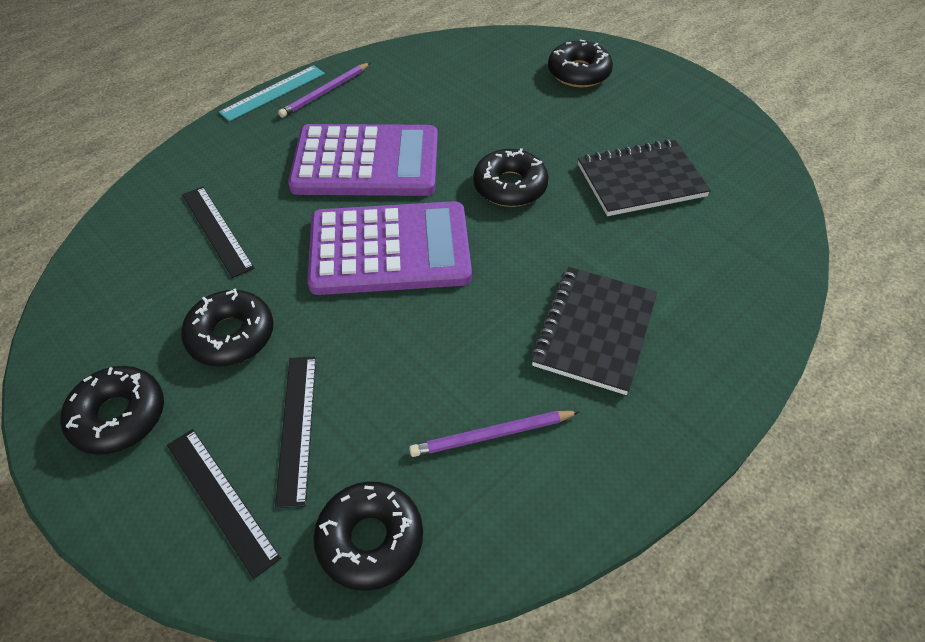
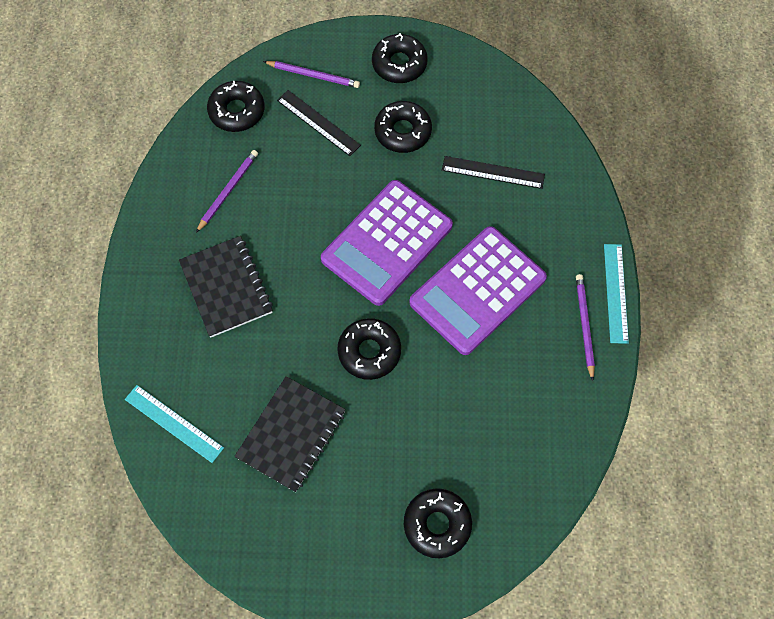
camera: 135 degrees right, 15 degrees up
black ruler [167,429,281,579] -> purple pencil [263,61,360,88]
none -> turquoise ruler [125,385,224,463]

